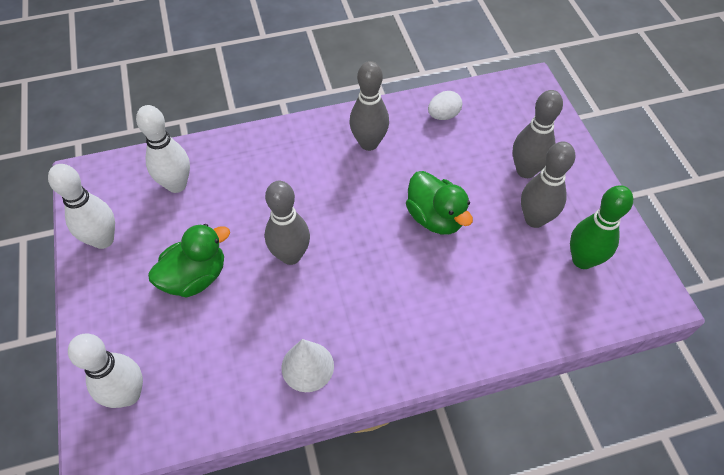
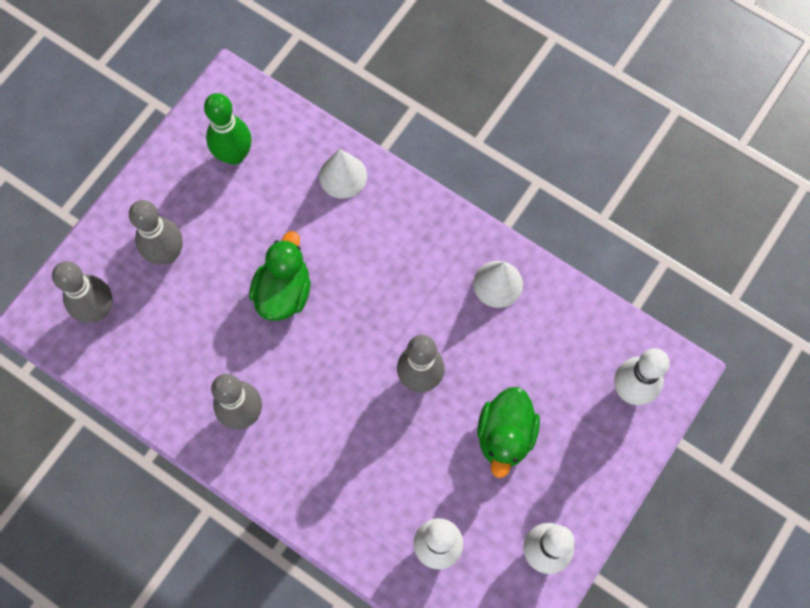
camera: 130 degrees left, 15 degrees up
green duck [148,224,230,298] -> green duck turned 90 degrees counterclockwise [477,387,540,478]
white egg [428,91,462,120] -> none
grey bowling pin [521,141,575,228] -> grey bowling pin moved to [52,261,112,323]
none -> white cone [319,149,367,199]

